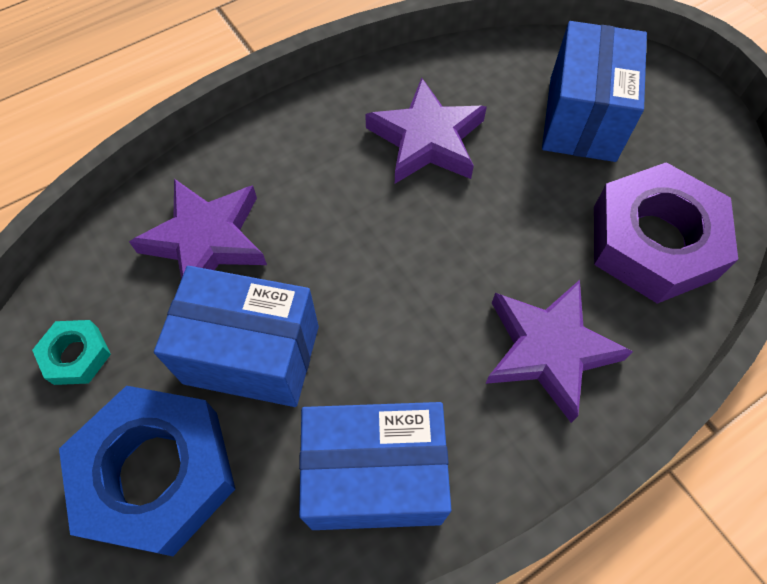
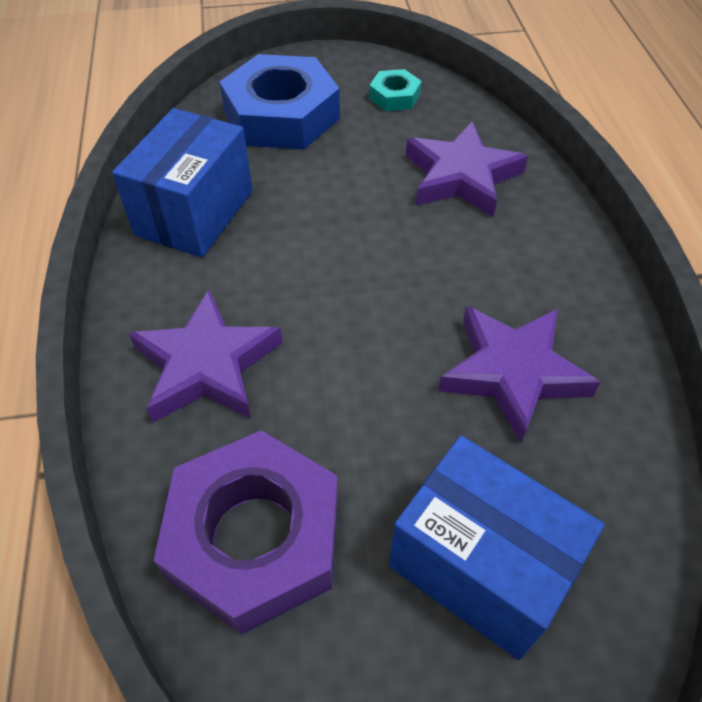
camera: 115 degrees right, 10 degrees down
blue box [154,266,319,407] -> none

